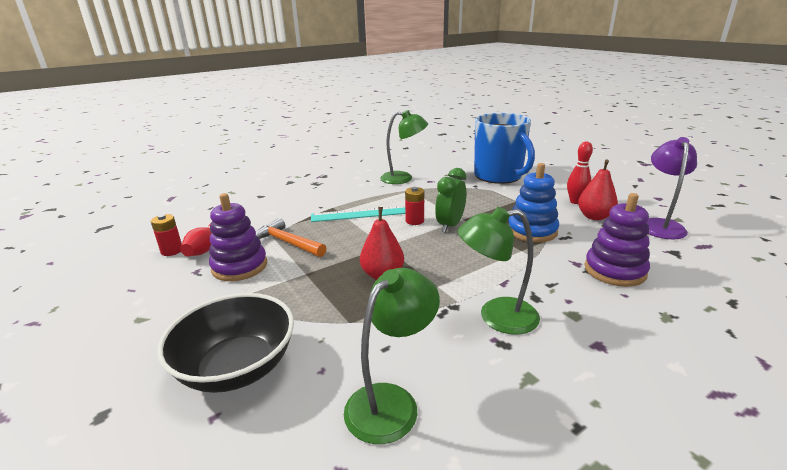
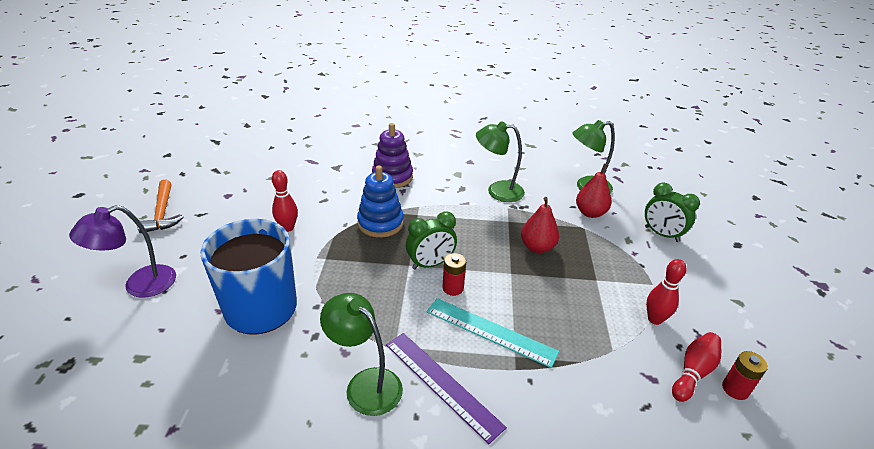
camera: 145 degrees left, 10 degrees up
black bowl [157,293,294,393] -> green clock [645,183,700,242]
purple stacking toy [209,193,267,281] -> red bowling pin [646,259,686,325]
orange hammer [256,218,326,257] -> orange hammer moved to [137,180,184,233]
green lamp [458,207,540,335] -> green lamp turned 150 degrees clockwise [476,121,525,202]
red pear [578,160,618,220] -> red pear moved to [576,163,612,218]
purple lamp [647,137,697,239] -> purple lamp moved to [69,205,176,298]
none -> purple ruler [386,333,507,444]

